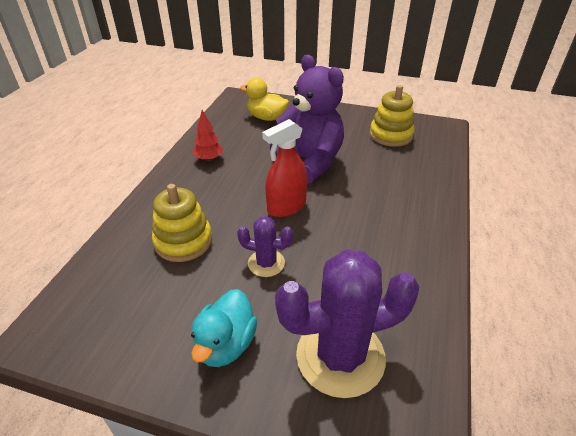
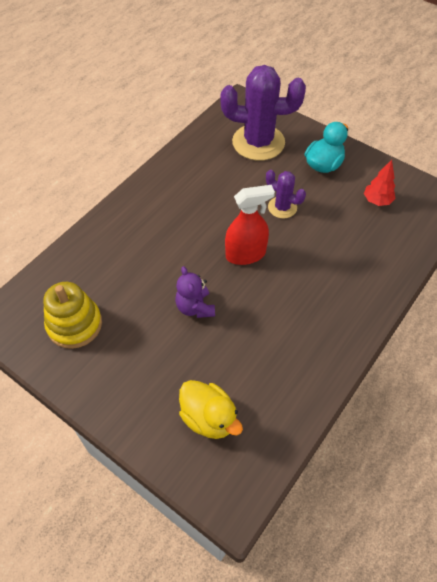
camera: 160 degrees left, 15 degrees up
yellow stacking toy [152,184,212,262] -> none
red tree [193,110,223,161] -> red tree moved to [364,160,396,206]
purple teddy bear [270,55,344,184] -> purple teddy bear [175,266,215,318], size x0.50

